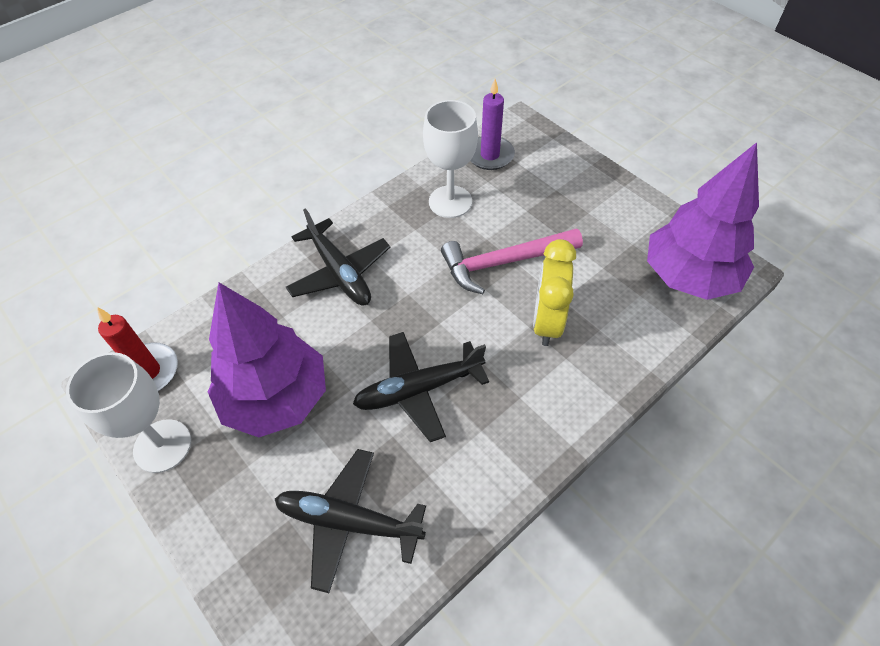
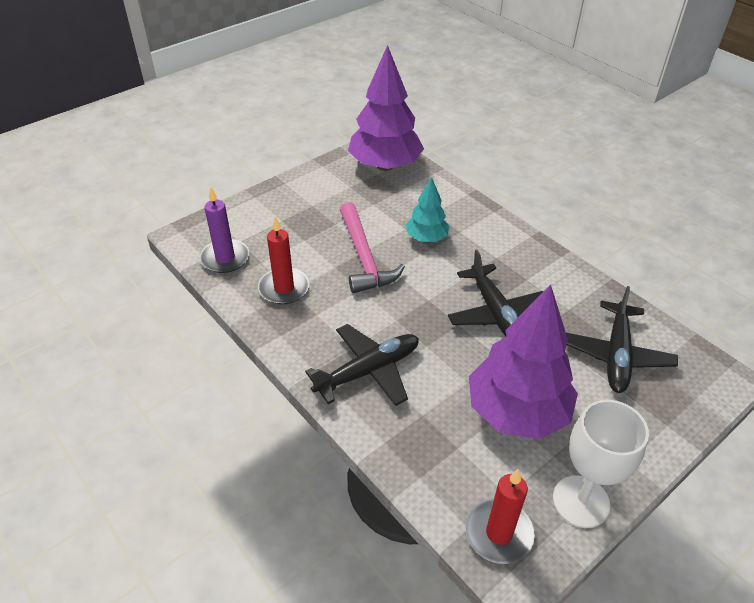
camera: 90 degrees left, 10 degrees down
white goblet [423,100,478,218] -> red candle [258,217,309,304]
yellow clock [533,239,576,346] -> turquoise tree [406,177,450,242]

